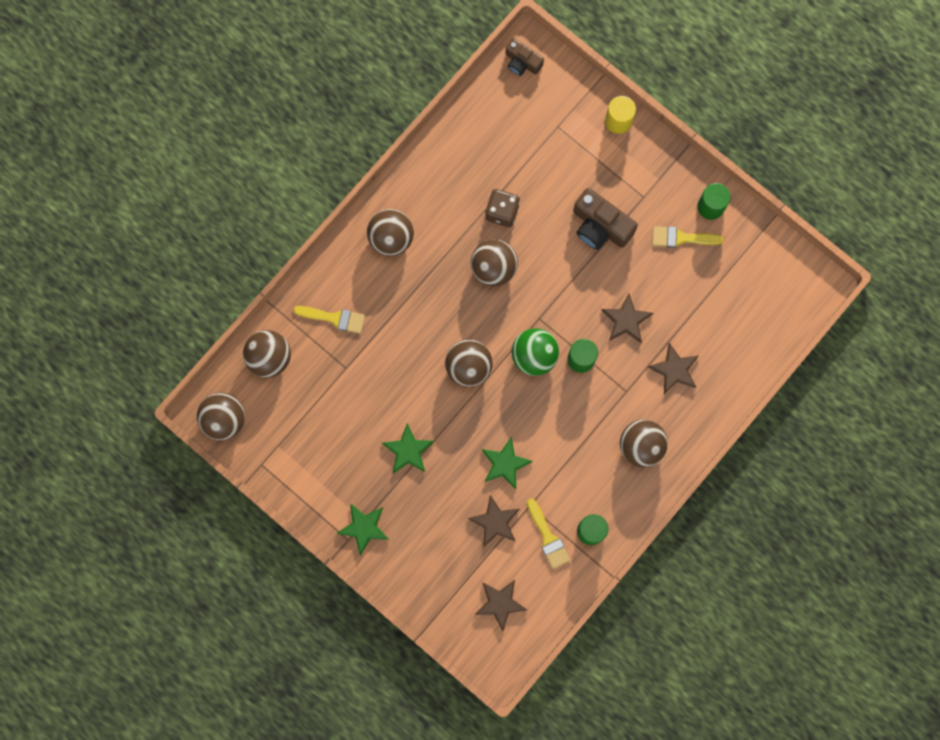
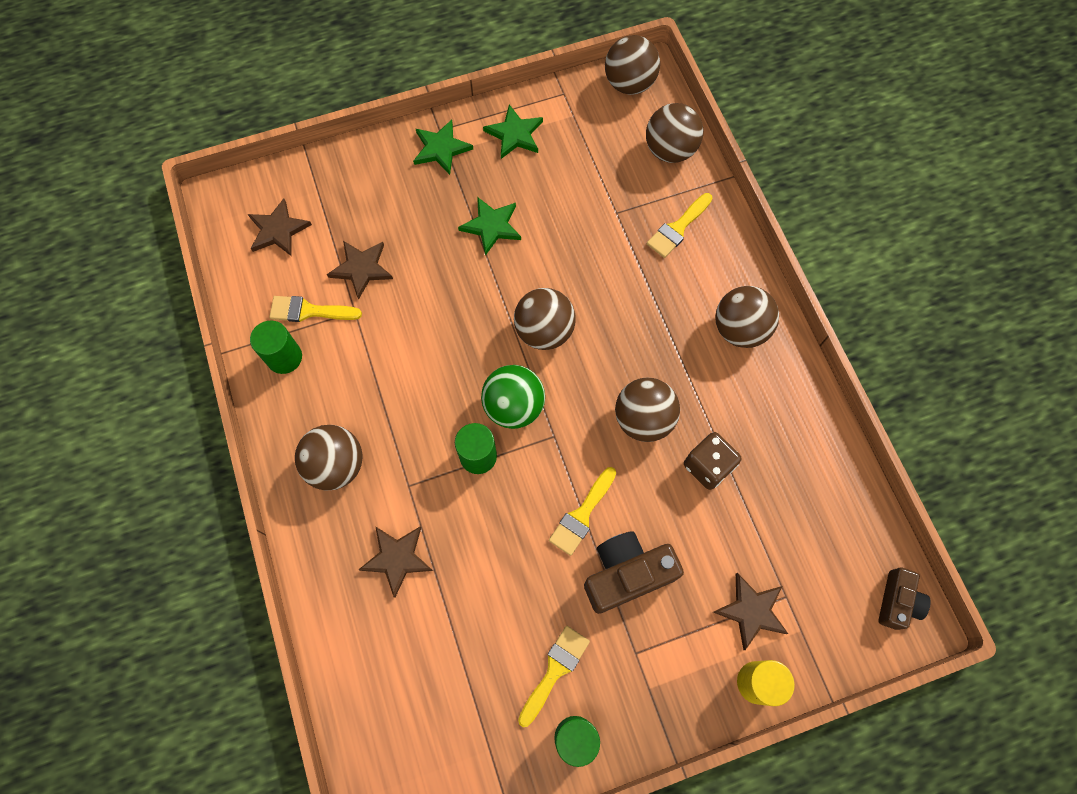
camera: 120 degrees right, 10 degrees down
green star [481,437,533,489] -> green star moved to [483,105,543,159]
brown camera [505,38,544,76] -> brown camera turned 135 degrees clockwise [878,567,931,630]
brown star [601,293,653,343] -> brown star moved to [713,573,788,650]
none -> yellow brush [549,467,616,556]

